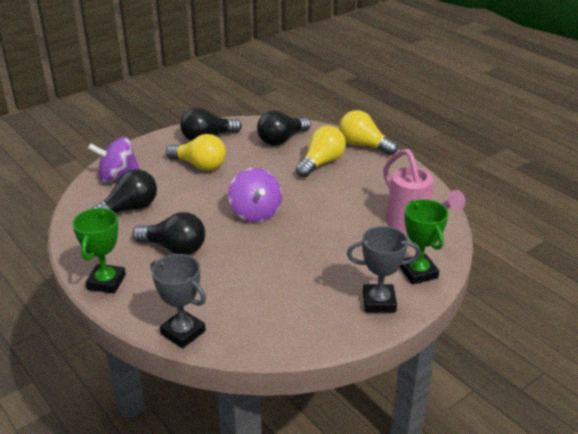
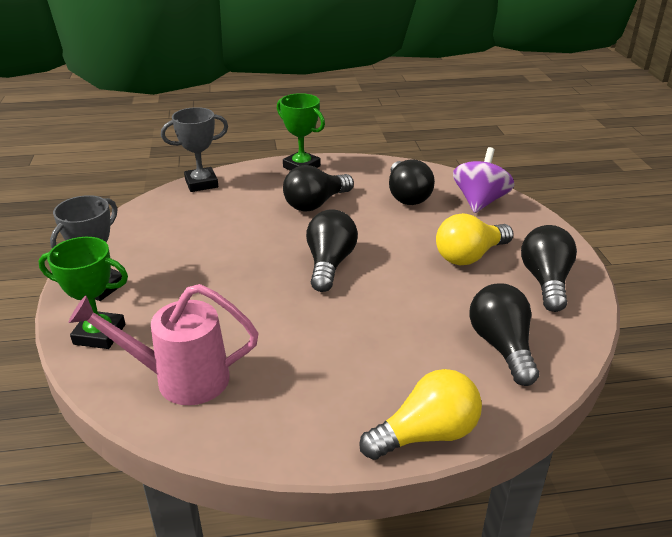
camera: 120 degrees right, 0 degrees up
purple spinning top [228,168,282,222] -> black light bulb [306,209,358,292]
yellow light bulb [296,126,346,178] -> none

